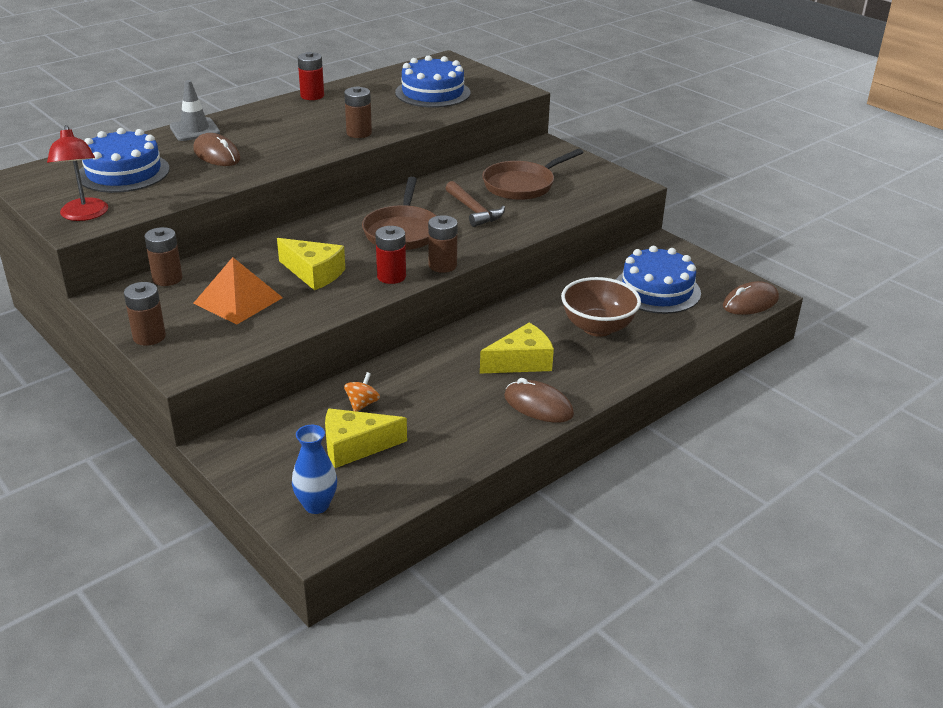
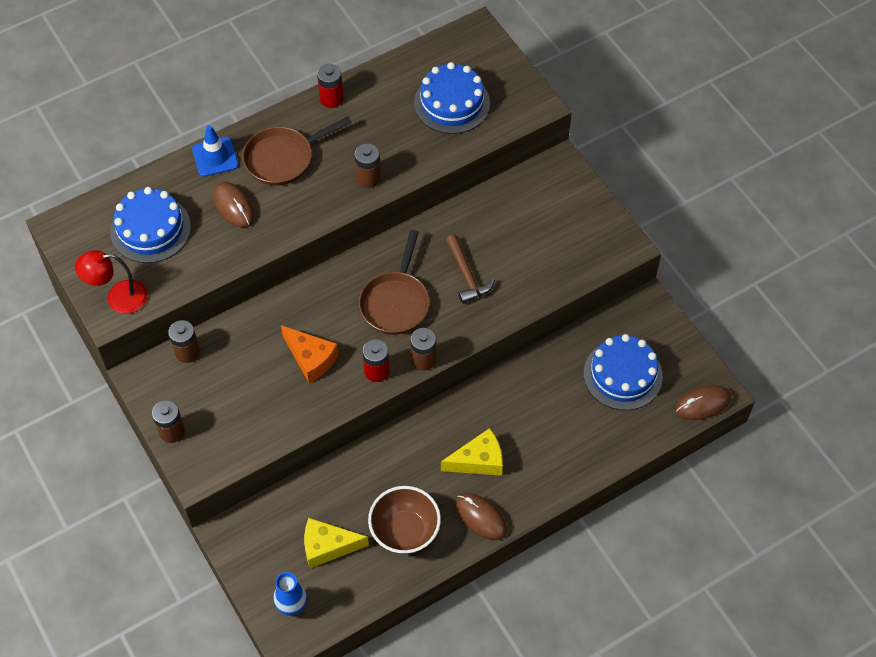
camera: 10 degrees right, 25 degrees up
red lamp [47,125,108,221] -> red lamp turned 90 degrees clockwise [75,250,148,314]
grey traffic cone [170,80,220,141] -> blue traffic cone [192,125,239,177]
orange pyramid [194,257,283,325] -> none
yellow cheese [277,238,345,290] -> orange cheese [281,325,339,383]
orange spinning top [344,372,380,412] -> none
brown pan [482,149,584,200] -> brown pan moved to [242,117,352,186]
brown bowl [561,277,641,337] -> brown bowl moved to [368,486,441,554]

